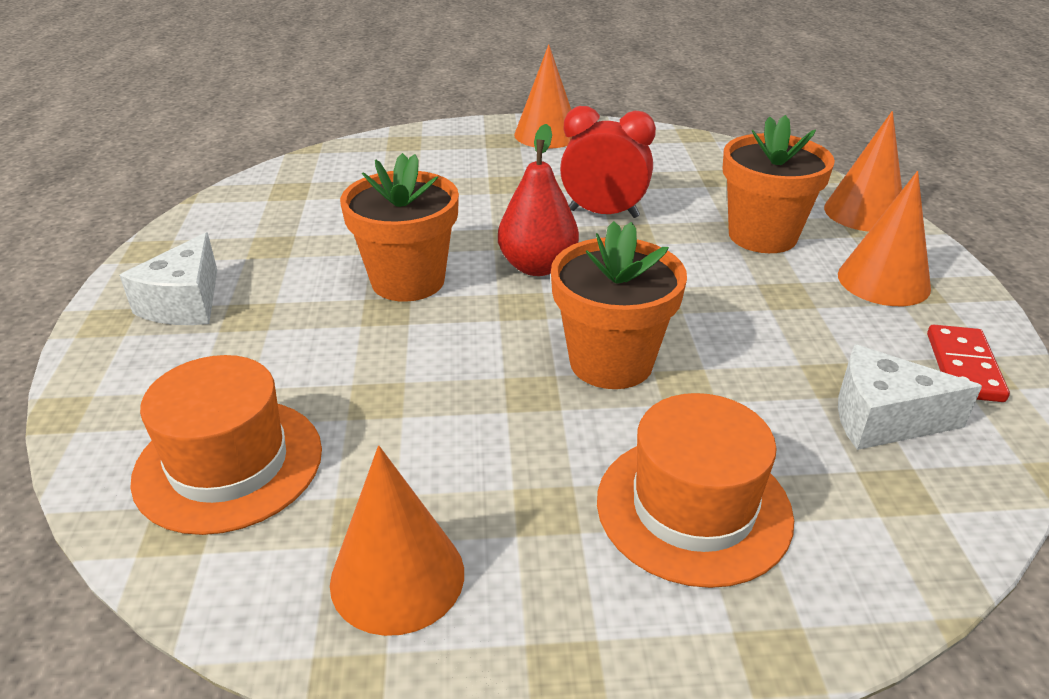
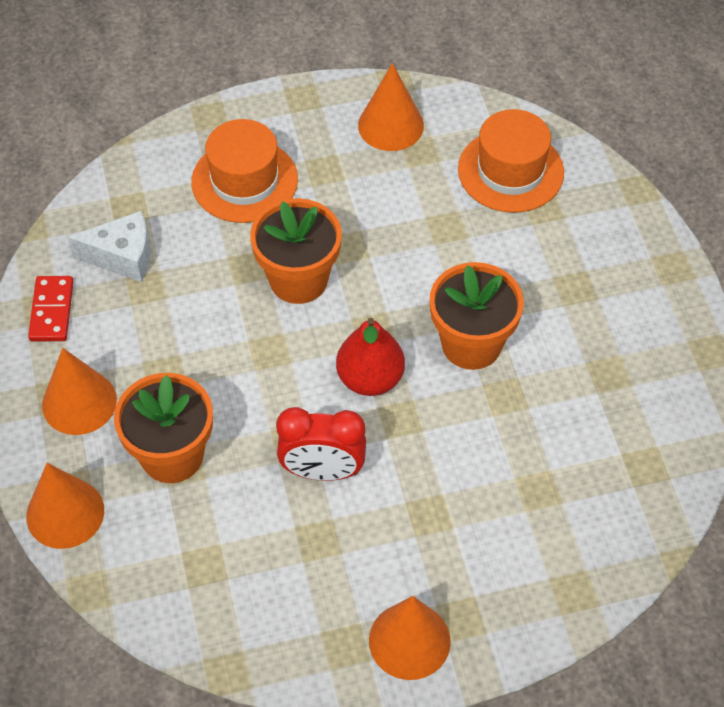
camera: 170 degrees right, 20 degrees up
white cheese [120,232,217,325] -> none

